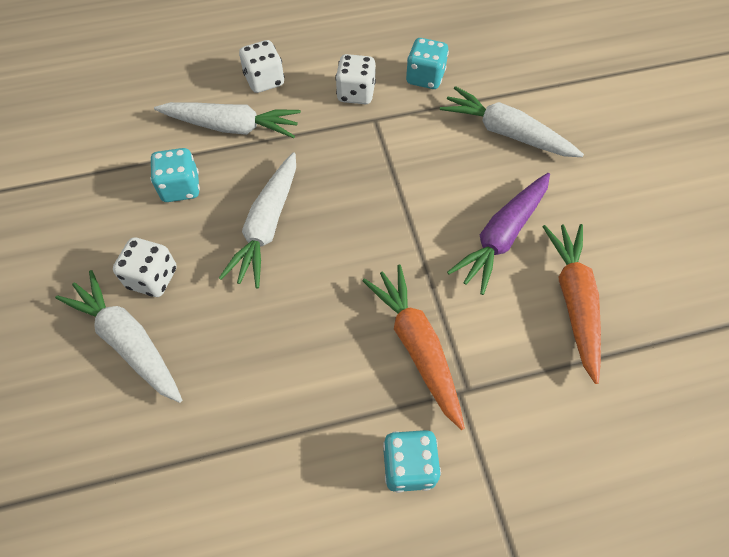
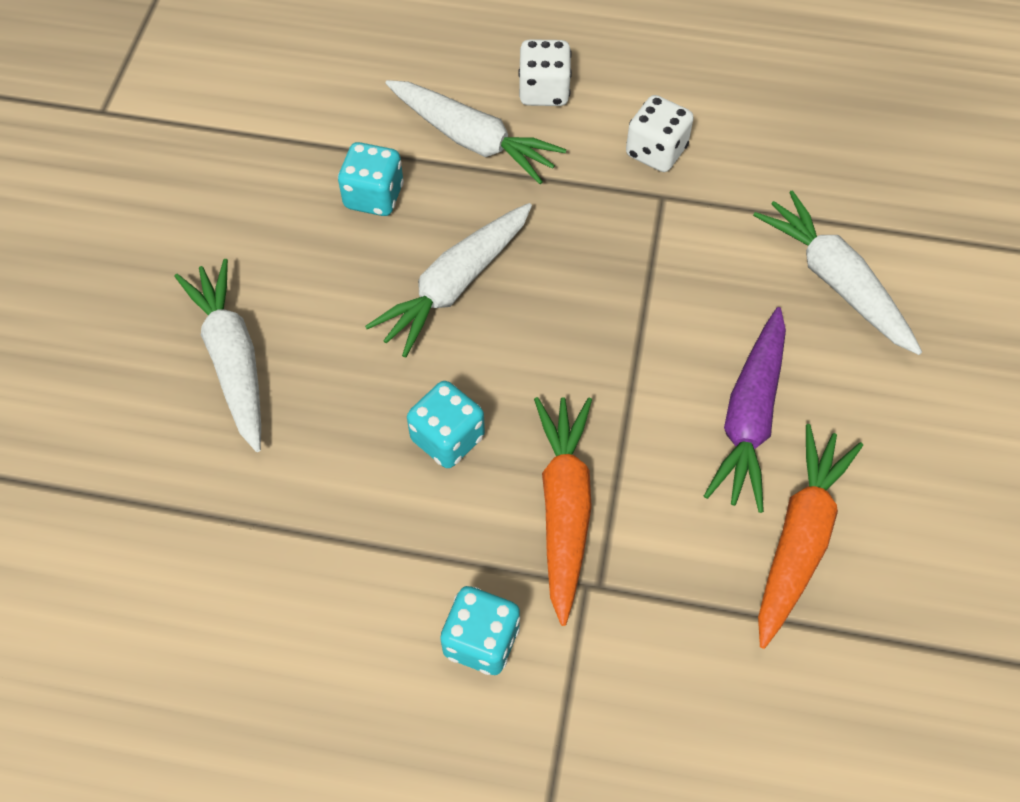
camera: 25 degrees right, 0 degrees up
white dice [113,238,177,297] -> none
turquoise dice [406,38,449,89] -> turquoise dice moved to [407,381,485,468]
purple carrot [447,173,550,295] -> purple carrot turned 45 degrees counterclockwise [704,307,786,513]

